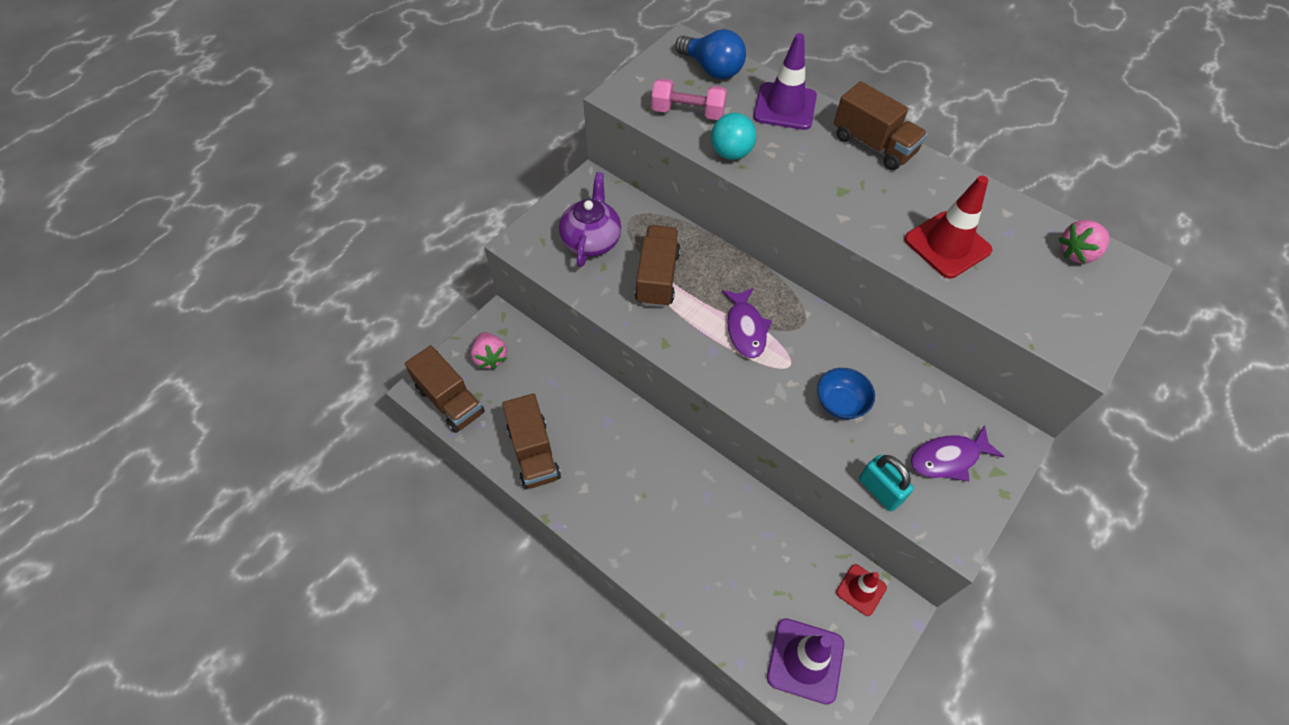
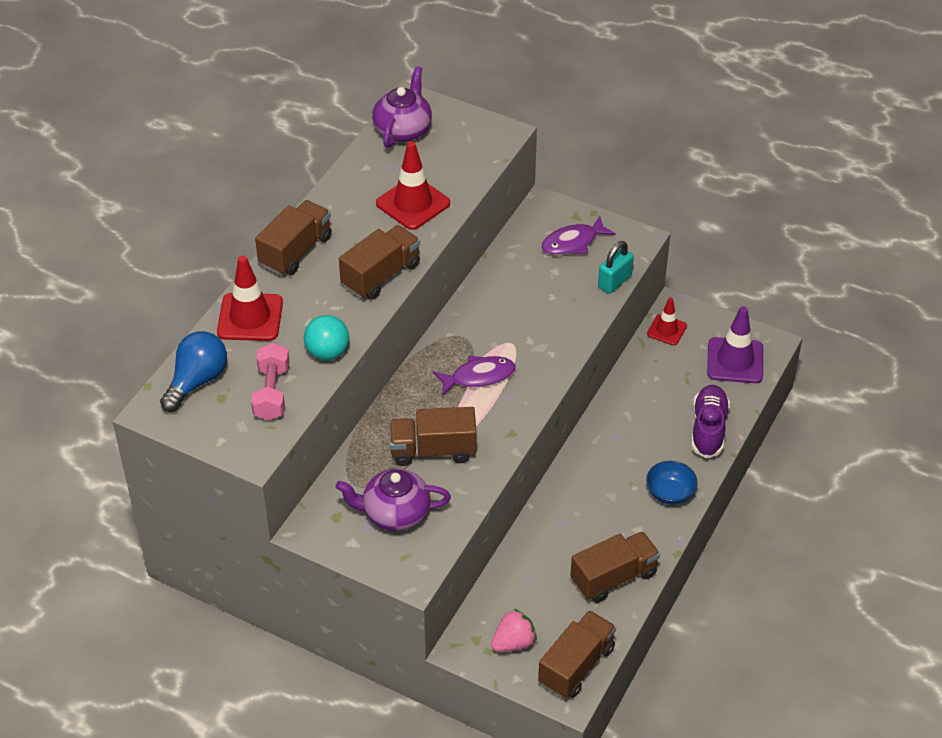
camera: 100 degrees left, 10 degrees down
purple traffic cone [753,33,817,130] -> red traffic cone [217,256,283,341]
blue bowl [817,368,875,419] -> blue bowl moved to [646,461,698,505]
purple fish [911,425,1005,481] -> purple fish turned 90 degrees clockwise [541,216,616,255]
pink strawberry [1059,220,1109,263] -> purple teapot [372,66,432,148]
none -> brown truck [339,225,420,300]
none -> purple shoe [691,385,730,458]

